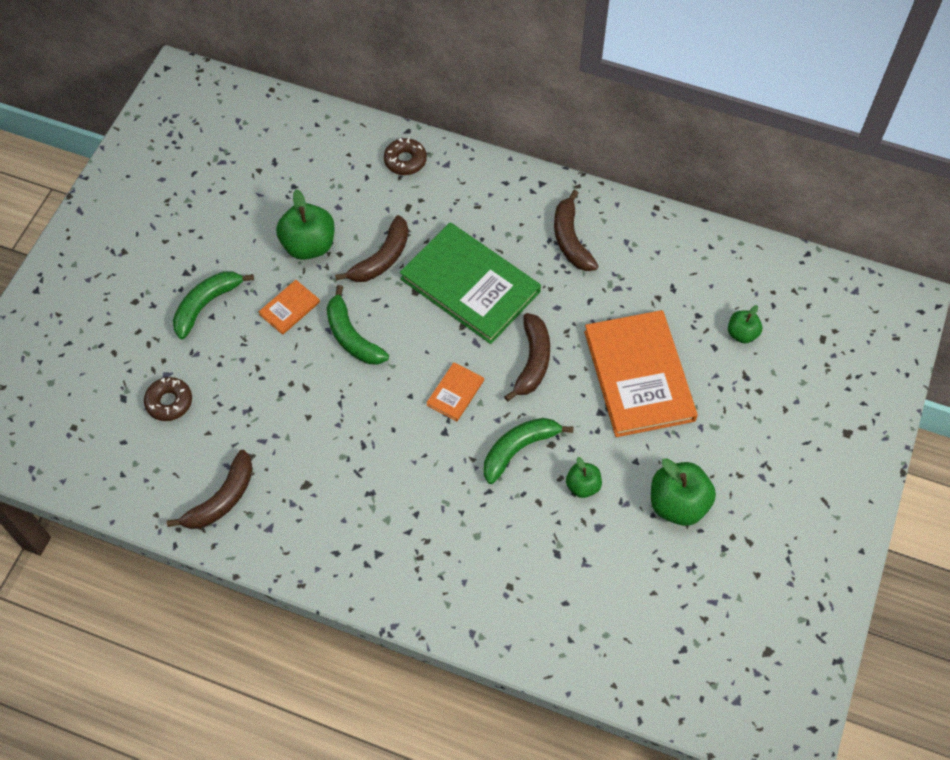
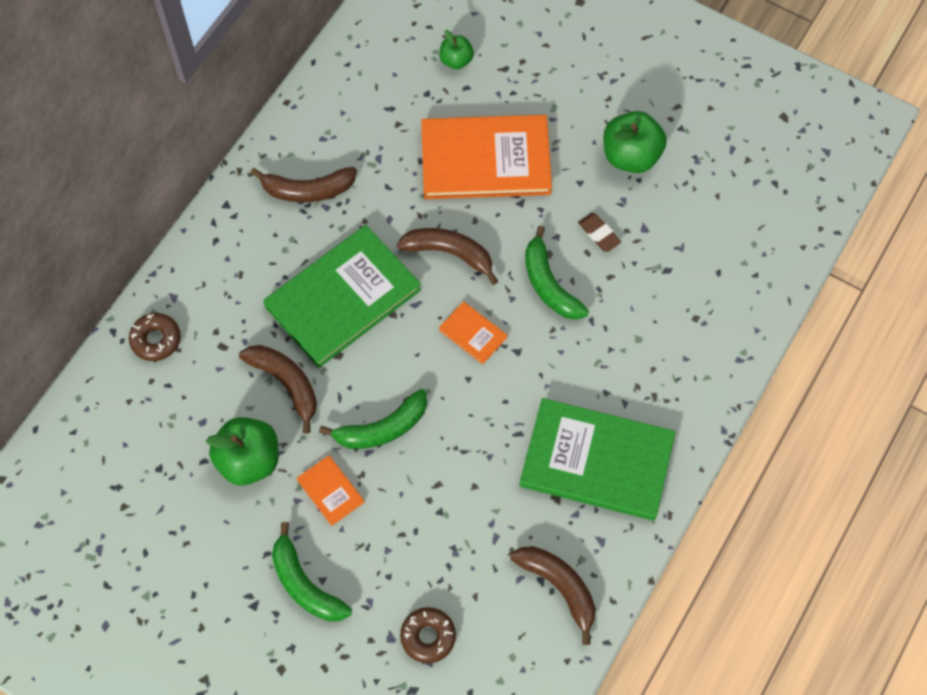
camera: 80 degrees left, 5 degrees up
green apple [566,457,602,498] -> brown eraser [578,213,621,252]
none -> green book [520,398,676,521]

